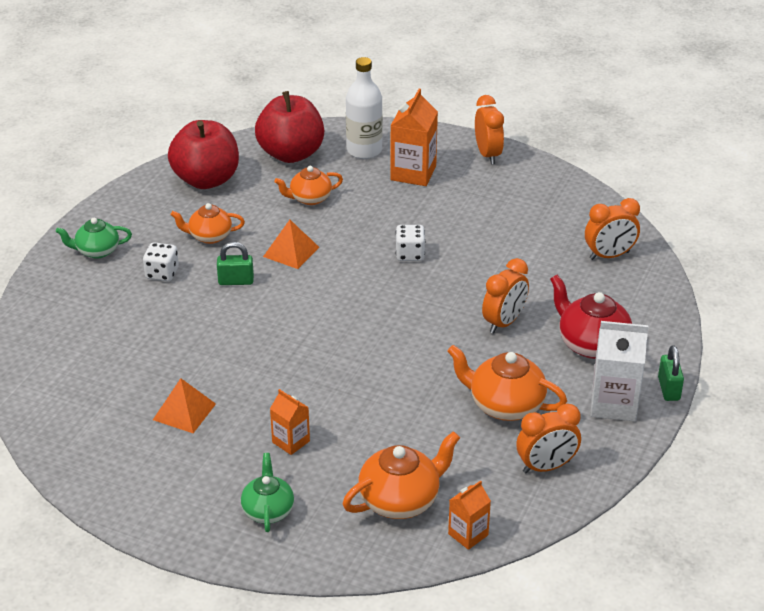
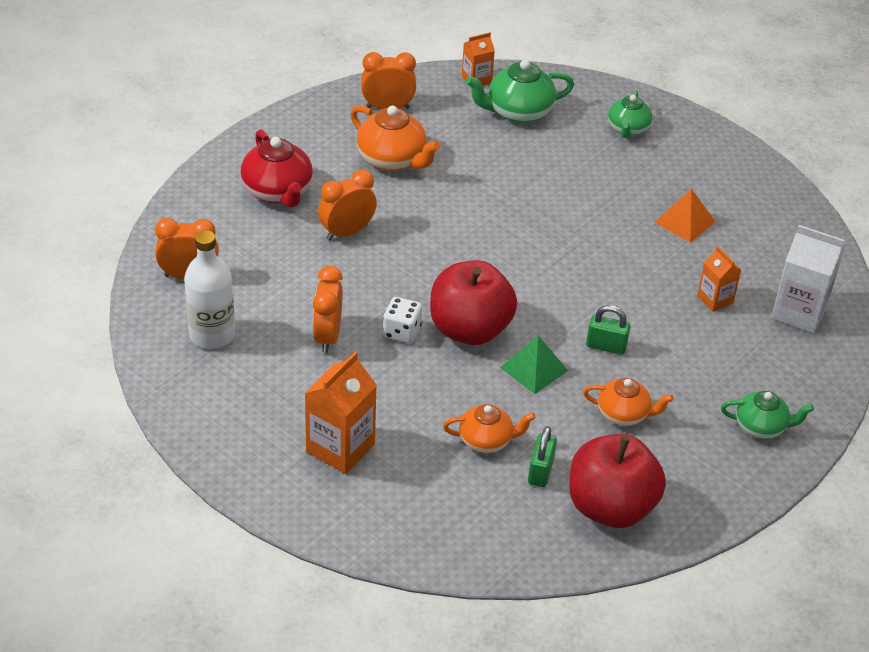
camera: 165 degrees left, 5 degrees up
white dice [143,242,179,281] -> none
red apple [255,91,324,163] -> red apple moved to [430,260,517,345]
orange pyramid [263,220,319,269] -> green pyramid [500,336,568,394]
orange carton [270,389,310,455] -> orange carton moved to [697,246,741,312]
orange teapot [343,431,460,519] -> green teapot [466,59,574,124]
white bottle [346,57,383,159] -> white bottle moved to [184,230,235,349]
orange clock [475,95,504,164] -> orange clock moved to [313,266,343,353]
white carton [590,321,649,421] -> white carton moved to [771,225,845,333]
green padlock [658,345,684,401] -> green padlock moved to [528,426,557,487]

